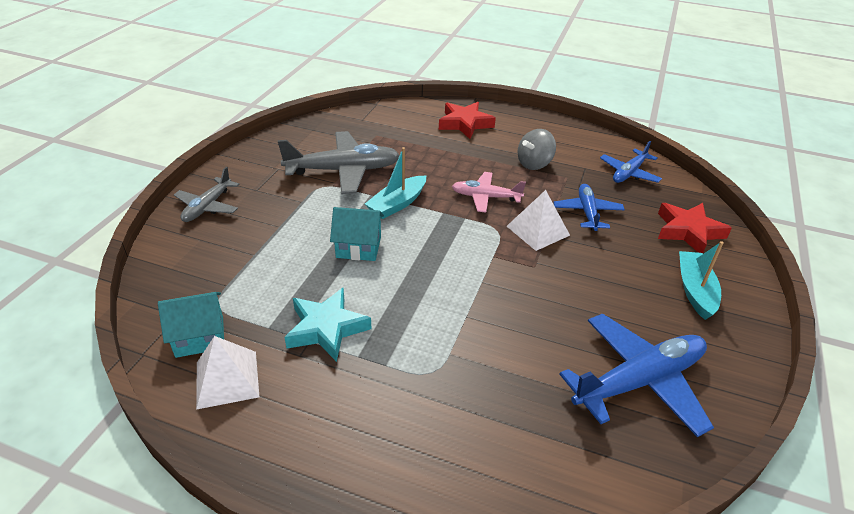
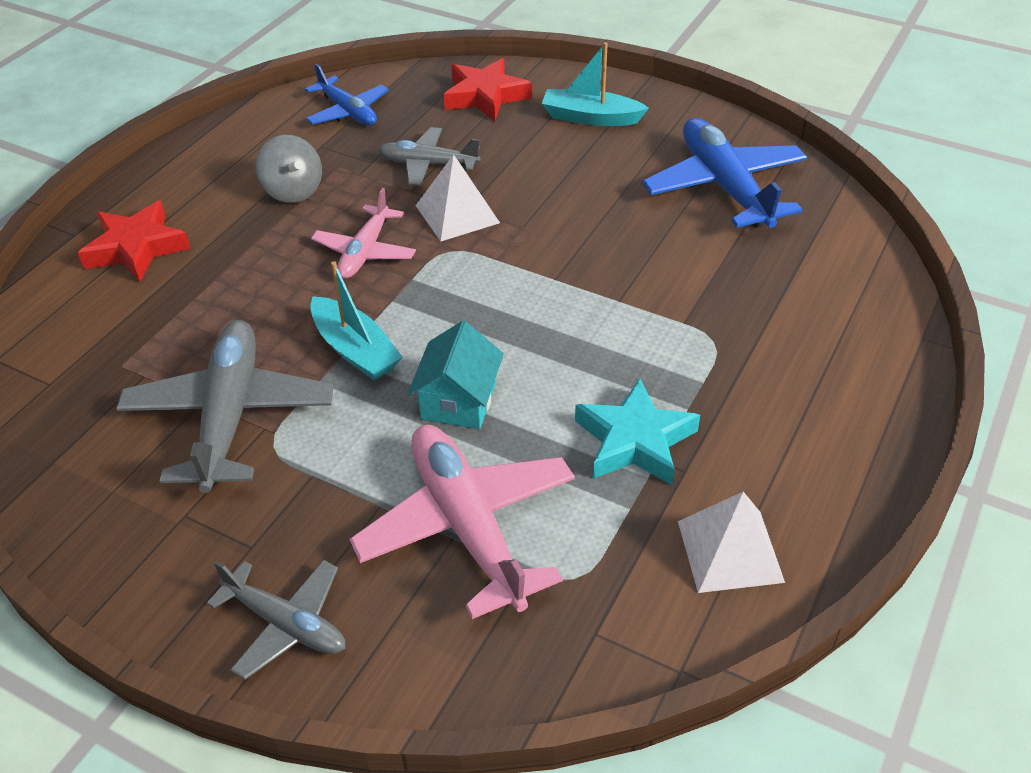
camera: 80 degrees left, 5 degrees up
turquoise house [158,292,224,358] -> none
blue plane [553,184,625,231] -> grey plane [378,127,481,186]
none -> pink plane [350,425,575,619]

